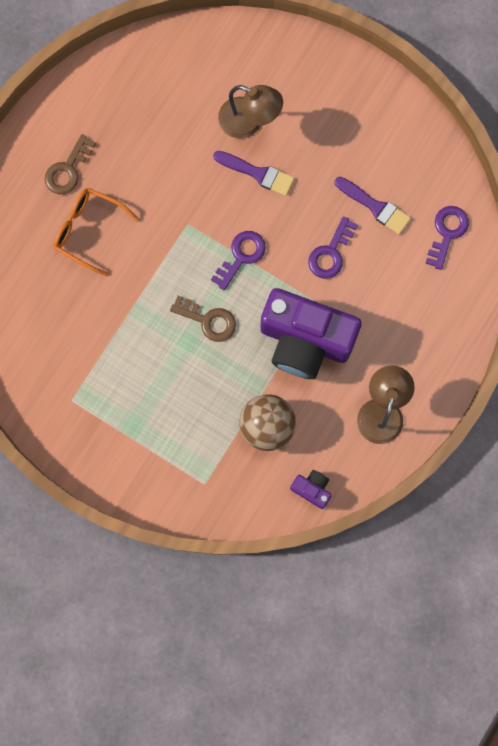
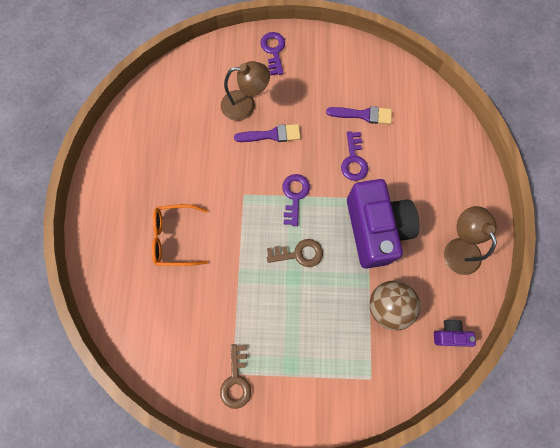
camera: 30 degrees left, 5 degrees down
brown key [45,134,96,194] -> brown key moved to [220,344,251,409]
purple camera [260,288,362,379] -> purple camera turned 90 degrees counterclockwise [347,179,419,269]
purple key [426,206,469,270] -> purple key moved to [260,32,285,75]

